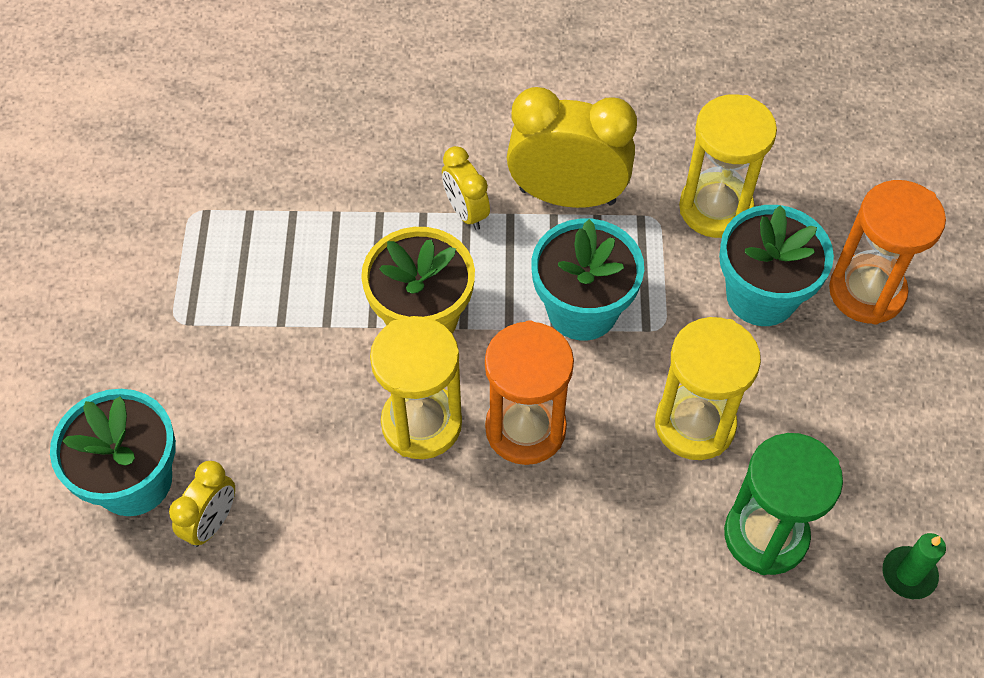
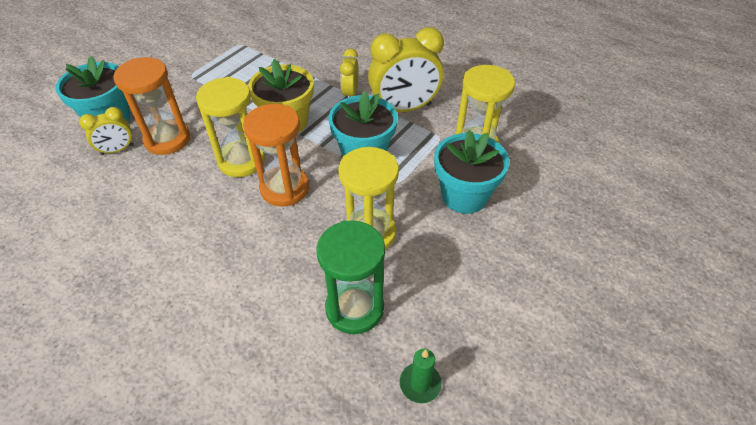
camera: 35 degrees right, 10 degrees down
yellow clock [507,87,637,208] -> yellow clock turned 120 degrees clockwise [368,27,444,112]
orange hourglass [829,180,946,325] -> orange hourglass moved to [113,57,190,155]

